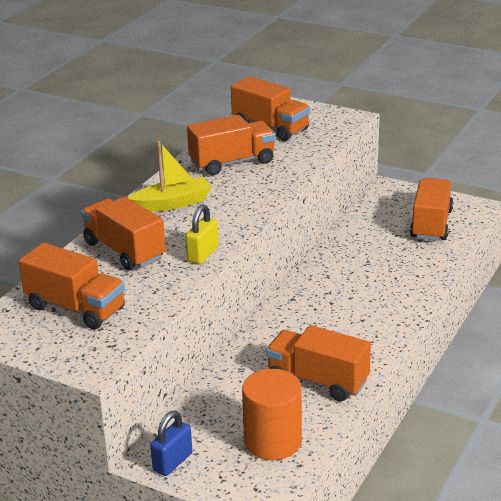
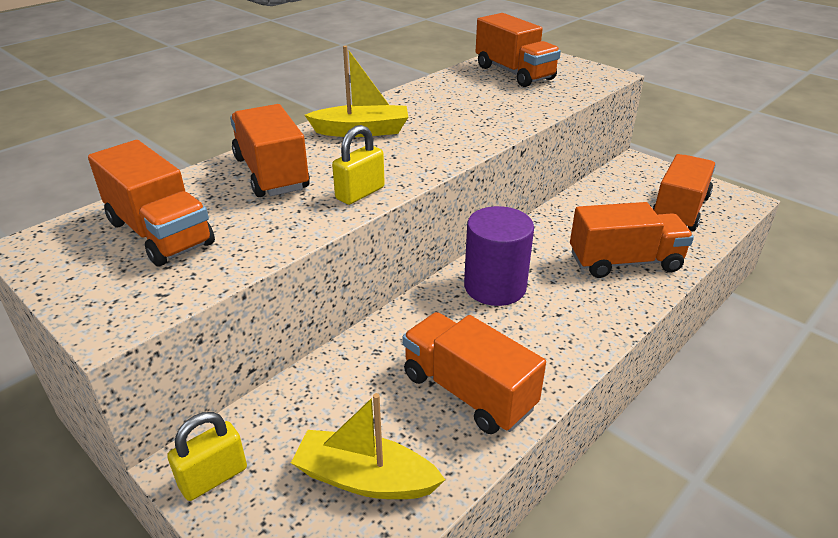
camera: 15 degrees right, 5 degrees up
blue padlock [150,411,192,476] -> yellow padlock [167,412,247,501]
orange truck [187,115,276,175] -> orange truck moved to [570,202,694,278]
orange cylinder [242,369,302,460] -> yellow boat [291,393,445,499]
none -> purple cylinder [464,206,534,306]

